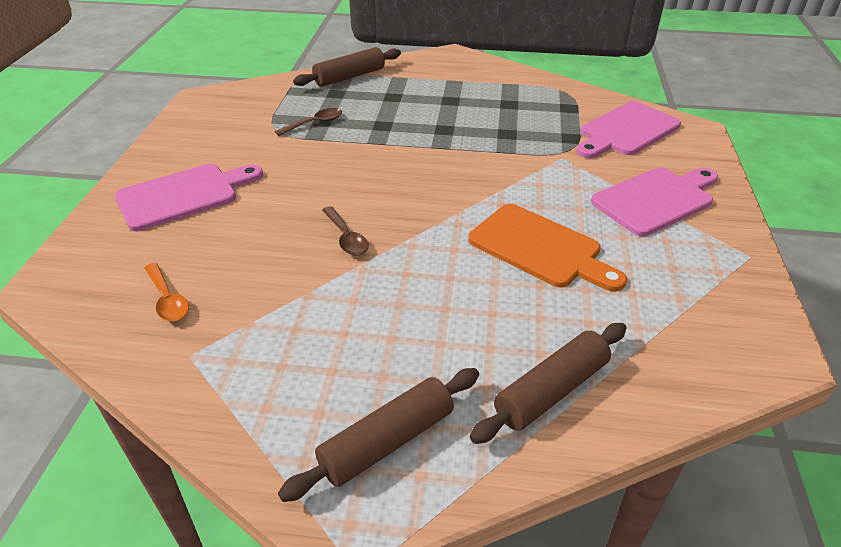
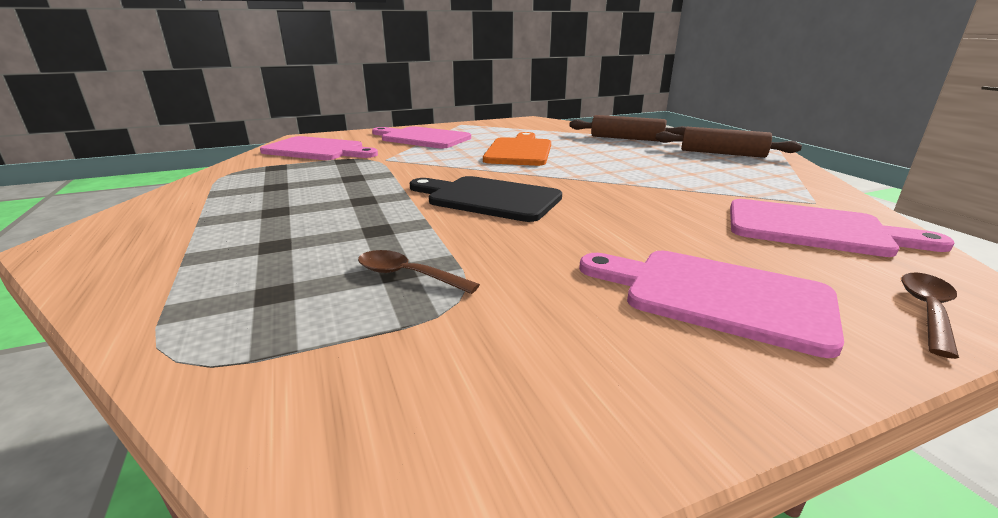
camera: 120 degrees left, 15 degrees down
orange spoon [145,263,189,321] -> pink cutting board [730,199,954,257]
brown rolling pin [293,47,401,87] -> none
brown spoon [322,206,369,256] -> brown spoon moved to [901,273,959,359]
none -> black cutting board [410,176,562,222]

